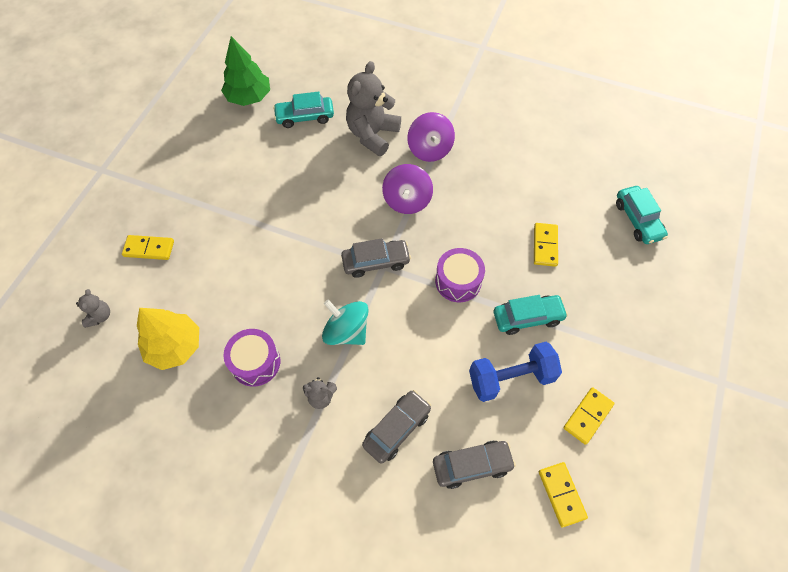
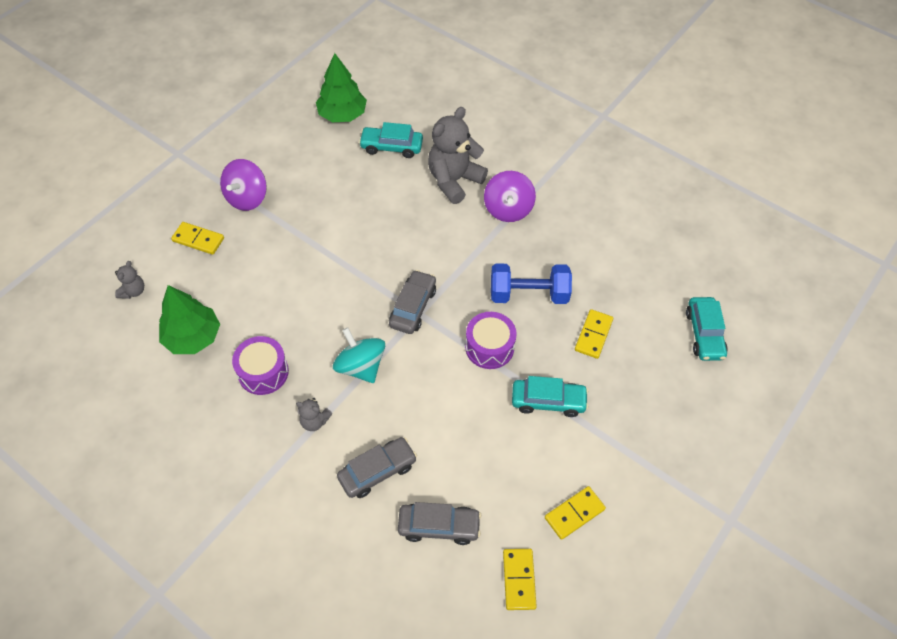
camera: 15 degrees right, 5 degrees down
yellow tree [137,308,199,370] -> green tree [159,285,220,354]
grey car [341,238,411,278] -> grey car turned 75 degrees counterclockwise [389,270,436,334]
purple spinning top [382,164,433,214] -> purple spinning top moved to [220,159,267,211]
blue dumbbell [469,342,562,402] -> blue dumbbell moved to [491,263,572,304]

